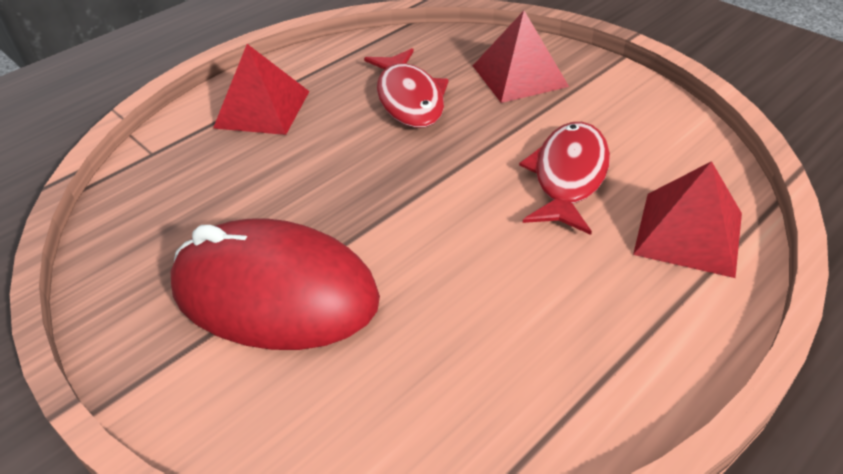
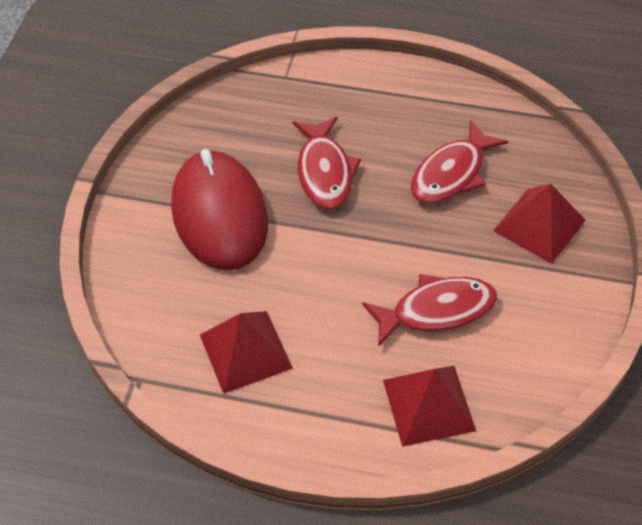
camera: 55 degrees right, 10 degrees up
red pyramid [213,44,310,135] -> red pyramid moved to [200,311,293,394]
none -> red fish [292,117,361,210]

